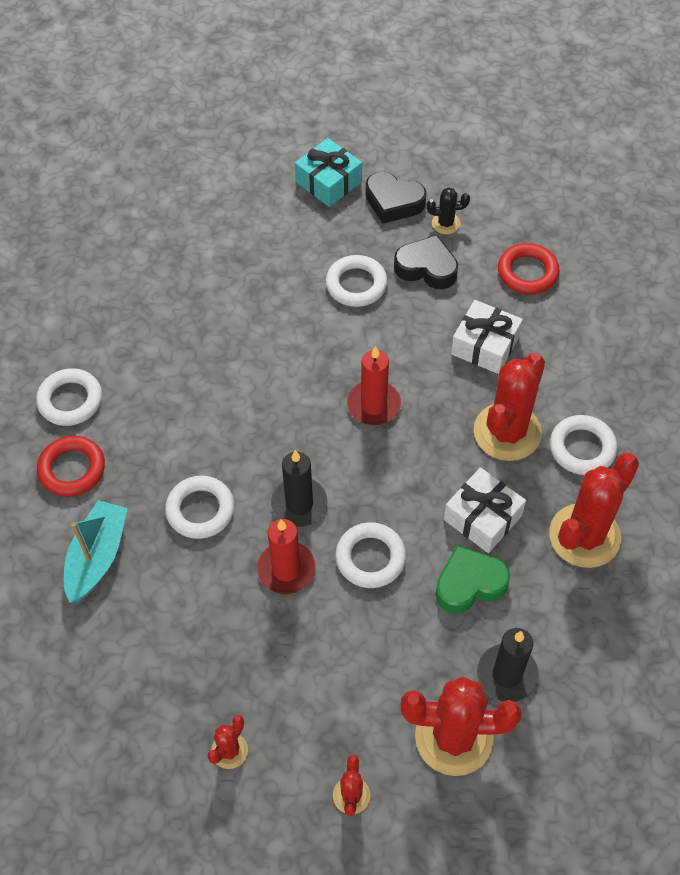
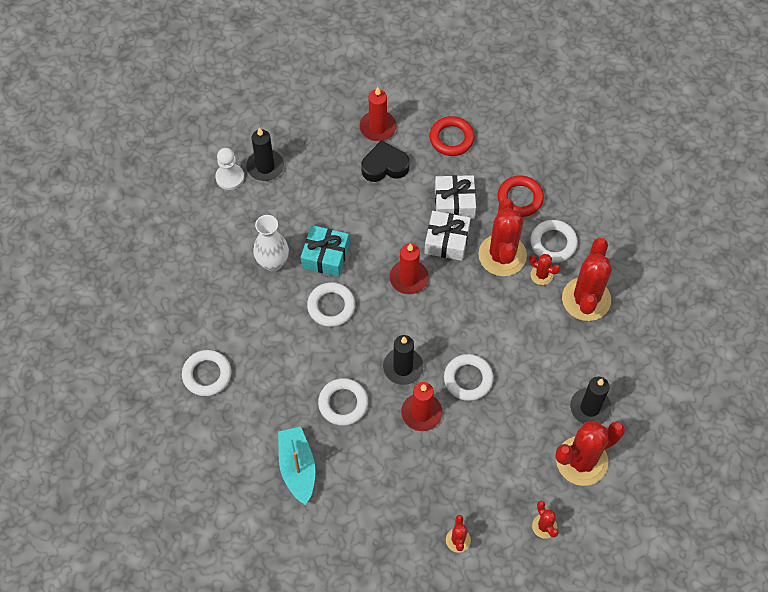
camera: 30 degrees left, 5 degrees up
red ring [37,436,105,497] -> red ring moved to [498,175,544,217]
turquoise gift [295,138,362,207] -> turquoise gift moved to [301,225,349,277]
white ring [326,255,388,307] -> white ring moved to [307,282,355,327]
black heart [366,172,426,224] -> none
black cactus [427,187,470,234] -> red candle [360,87,396,141]
green heart [435,545,510,614] -> none
white gift [444,467,526,553] -> white gift moved to [424,211,471,261]
none -> white pawn [215,148,244,190]
none -> black candle [247,128,284,181]
none -> white vase [253,215,289,271]
none -> red cactus [529,254,561,285]

